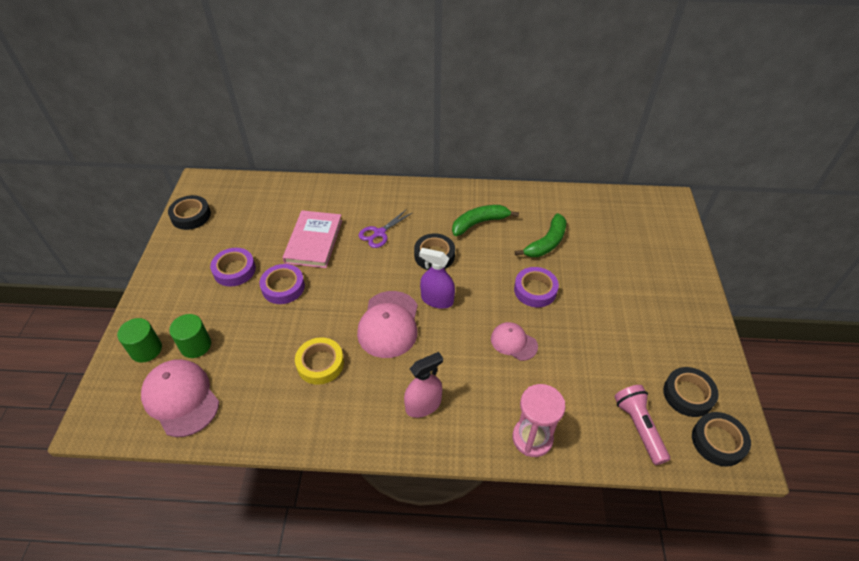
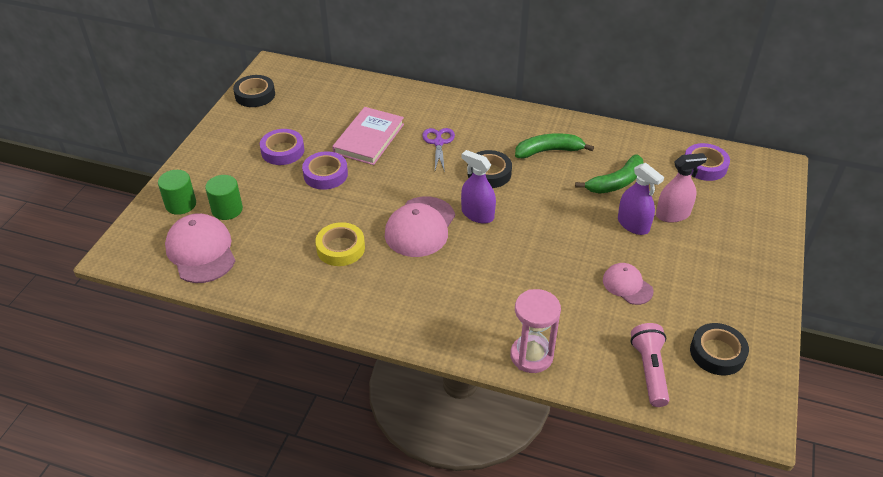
camera: 15 degrees right, 5 degrees down
purple scissors [359,209,412,248] -> purple scissors turned 120 degrees clockwise [422,128,455,172]
pink spray bottle [404,352,443,418] -> pink spray bottle moved to [656,153,707,223]
pink cap [491,322,538,361] -> pink cap moved to [603,263,653,305]
purple tape [514,267,559,307] -> purple tape moved to [685,143,730,181]
black tape [692,412,751,467] -> none
none -> purple spray bottle [618,163,664,235]

